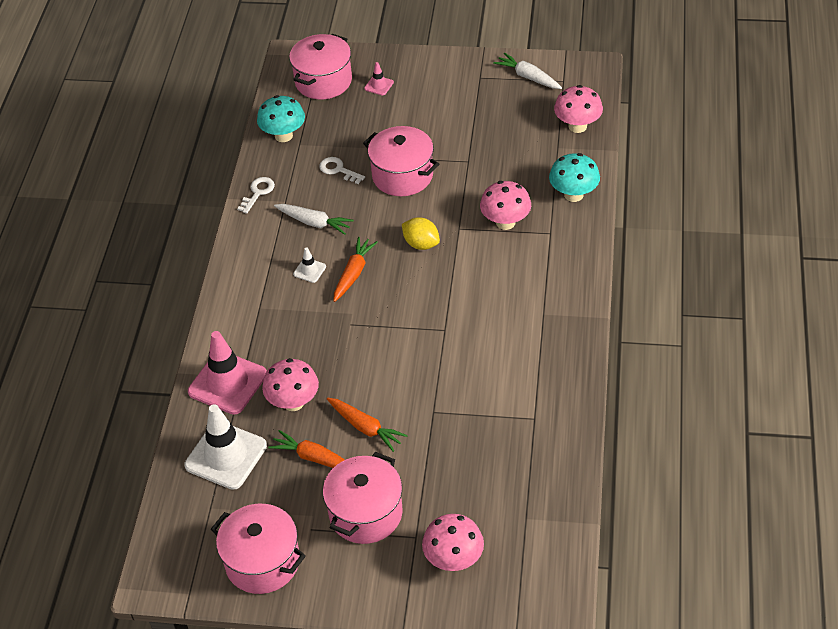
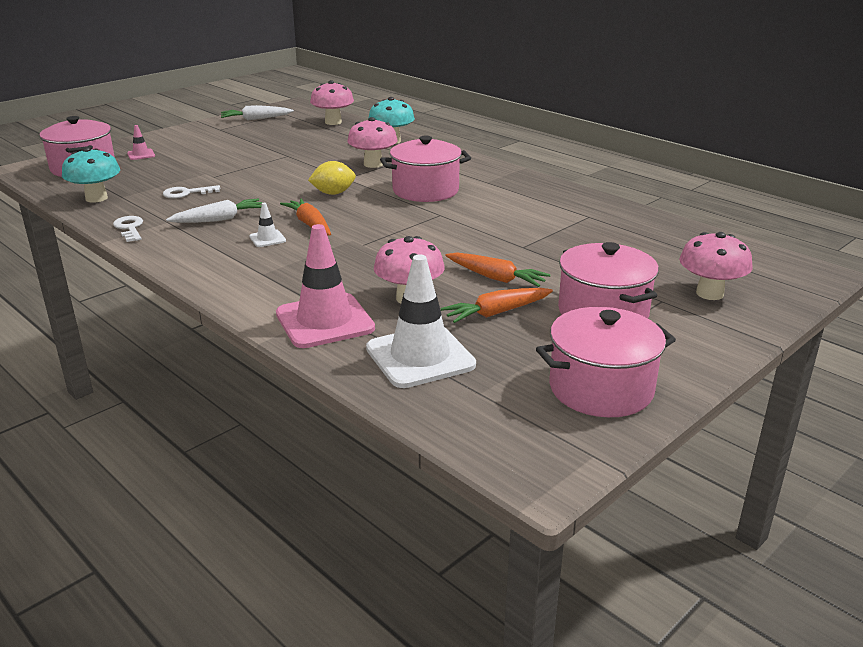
camera: 55 degrees left, 20 degrees down
orange carrot [327,398,408,452] -> orange carrot turned 45 degrees clockwise [446,253,551,287]
pink pot [363,126,439,196] -> pink pot moved to [380,136,471,202]

